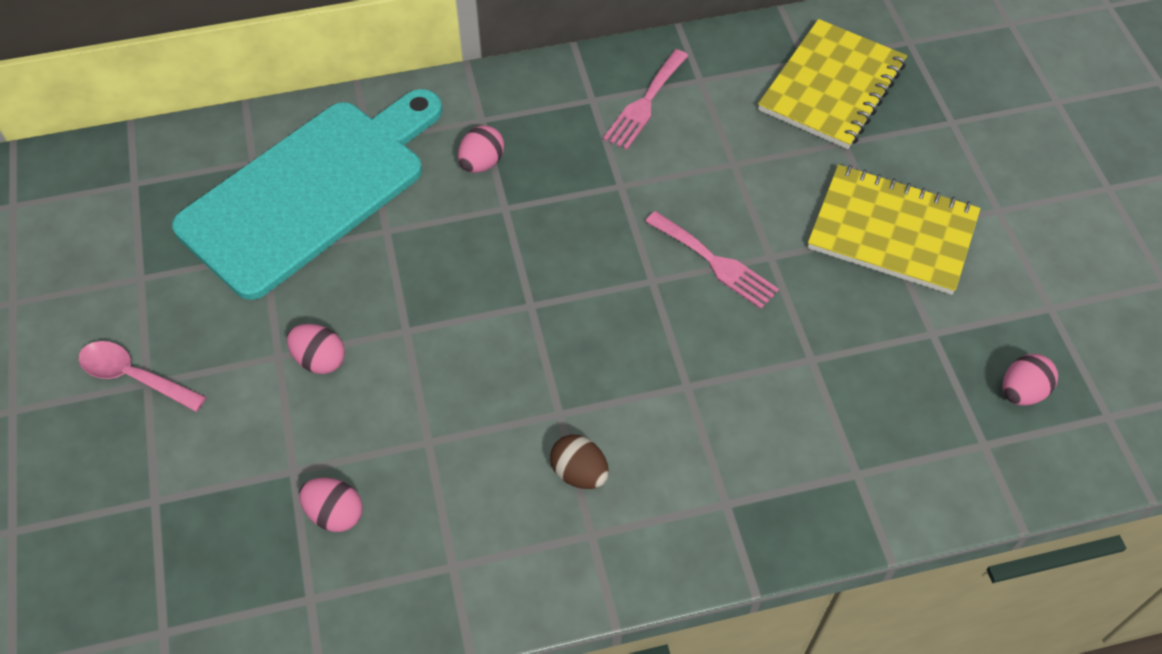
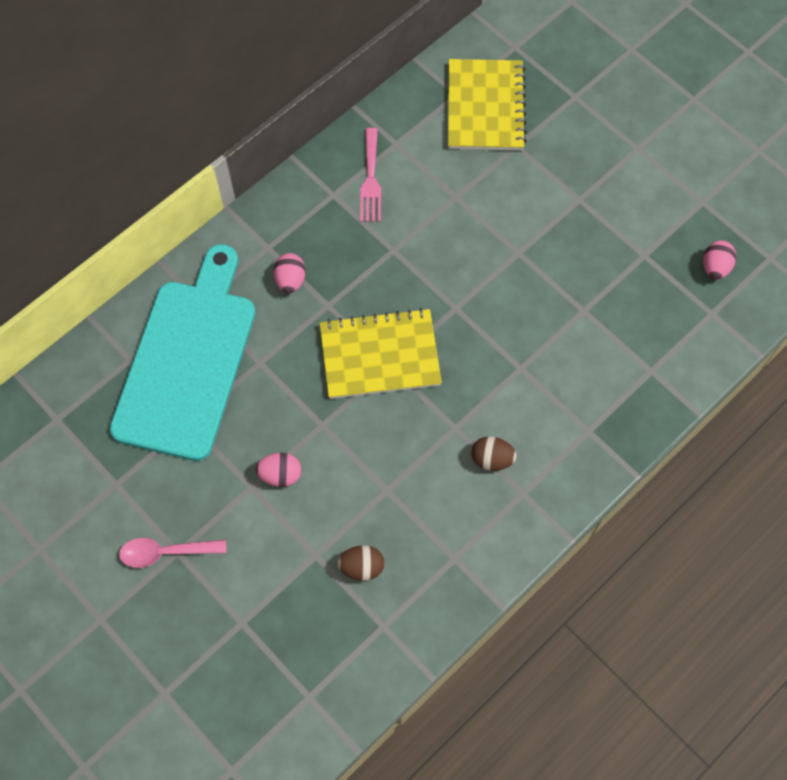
camera: 30 degrees left, 10 degrees up
pink egg [299,478,363,532] -> brown egg [337,545,384,581]
pink fork [645,211,779,309] -> none
yellow notebook [808,164,981,295] -> yellow notebook moved to [320,308,442,399]

